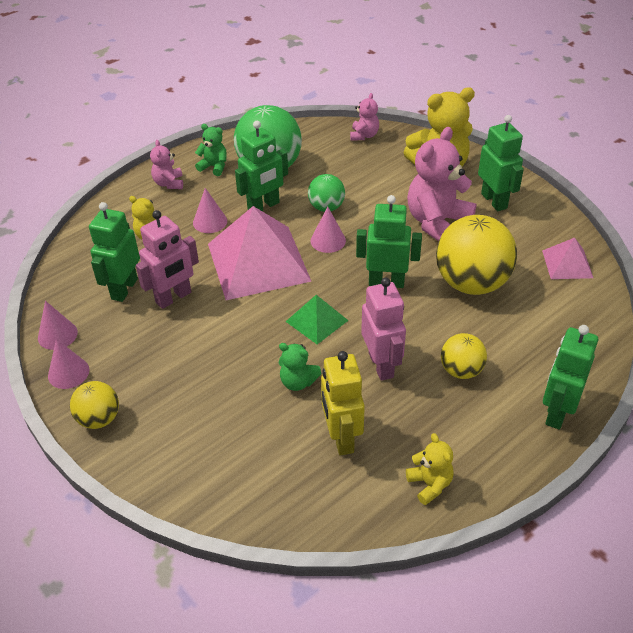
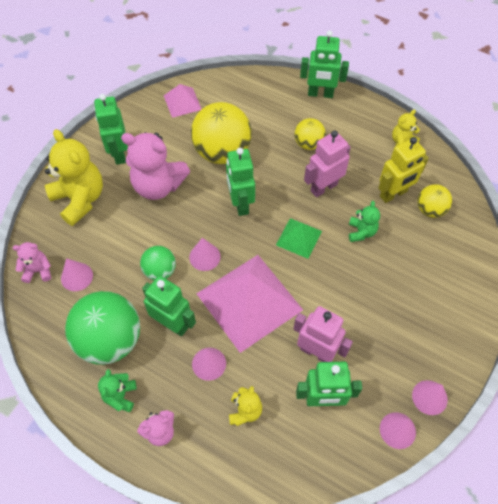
camera: 110 degrees left, 15 degrees up
yellow ball [70,381,119,429] -> yellow ball moved to [417,184,452,218]
green robot [478,115,524,211] -> green robot turned 60 degrees counterclockwise [94,94,128,165]
none -> pink cone [61,258,93,291]

